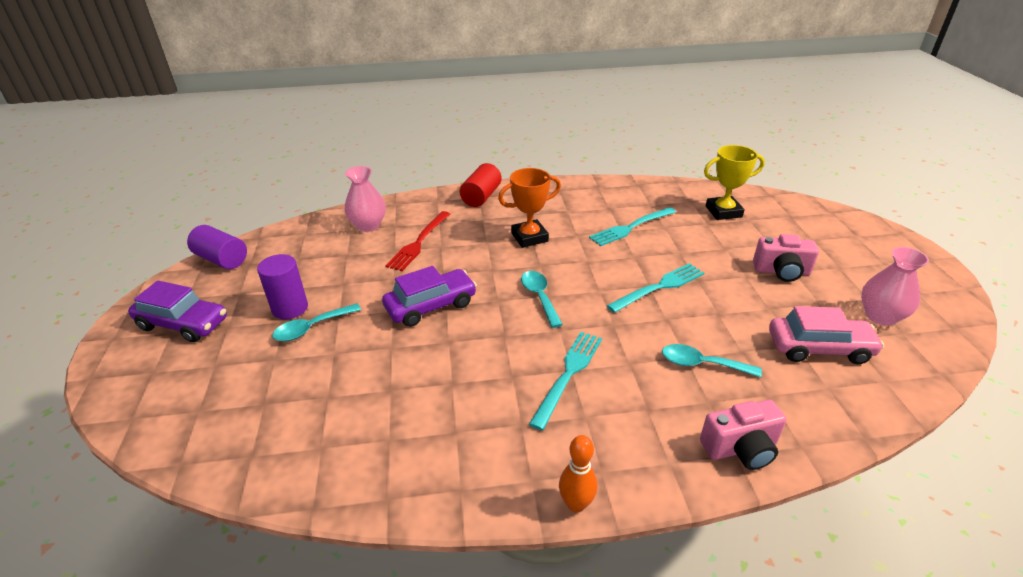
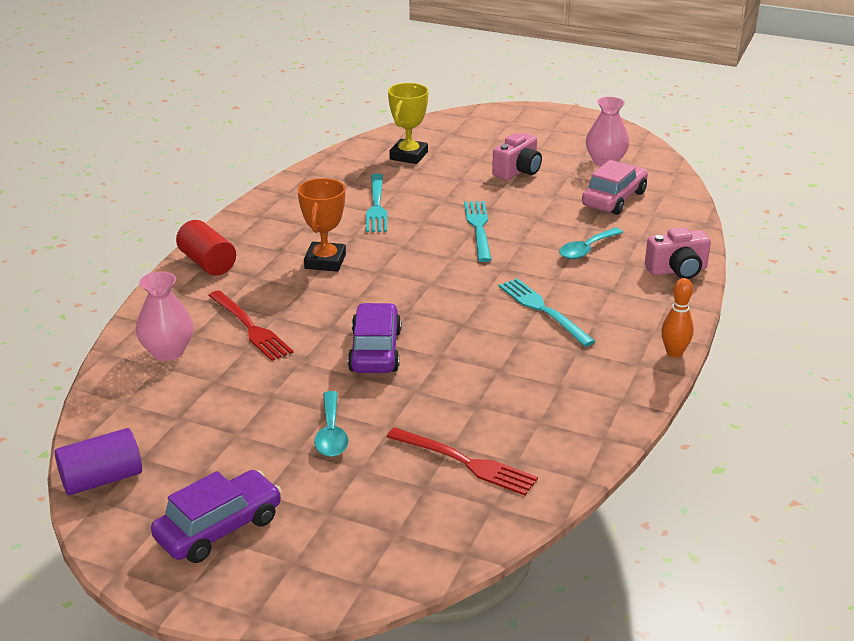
camera: 60 degrees left, 5 degrees down
purple cylinder [257,254,308,319] -> none
turquoise spoon [521,271,563,328] -> none
pink camera [700,400,786,470] -> pink camera turned 60 degrees clockwise [645,227,711,279]
none -> red fork [387,427,538,495]

